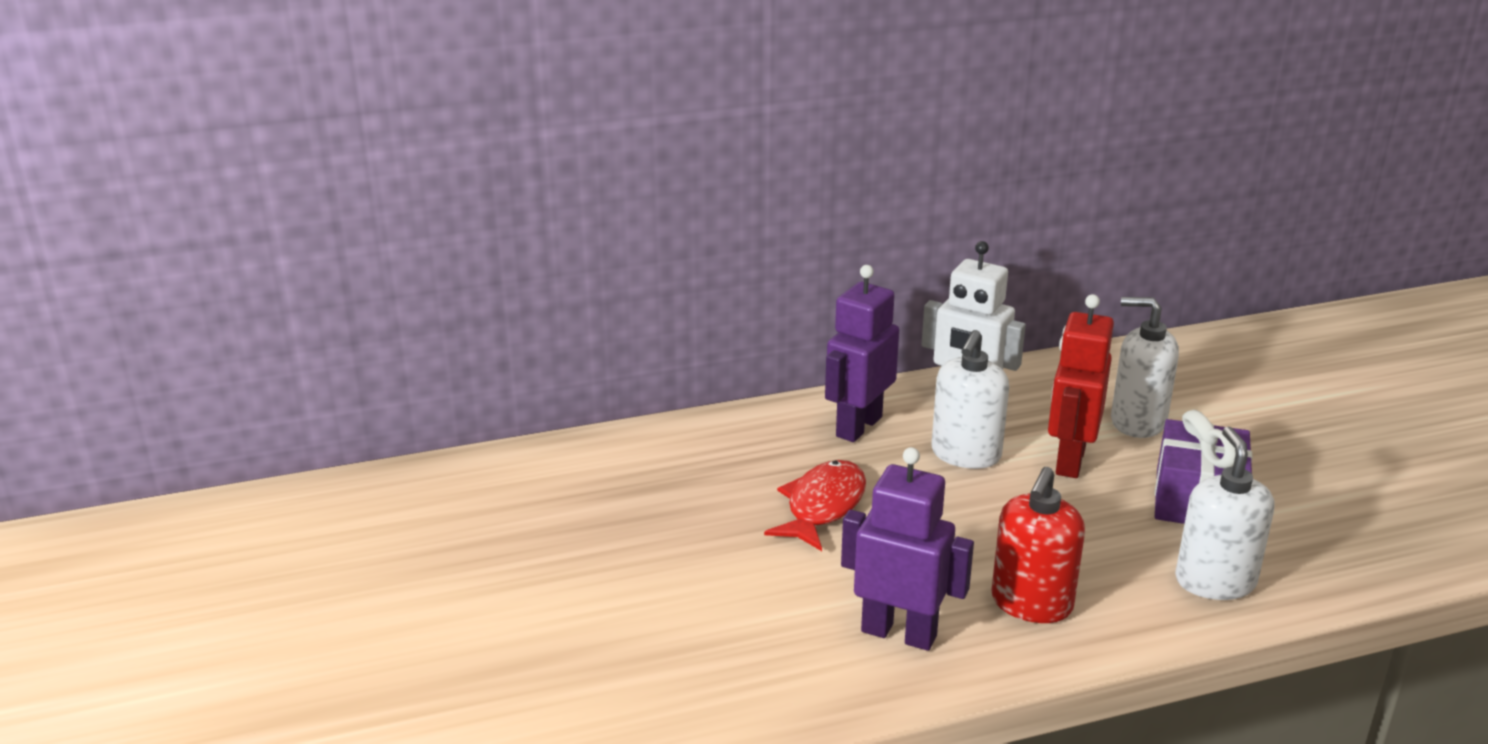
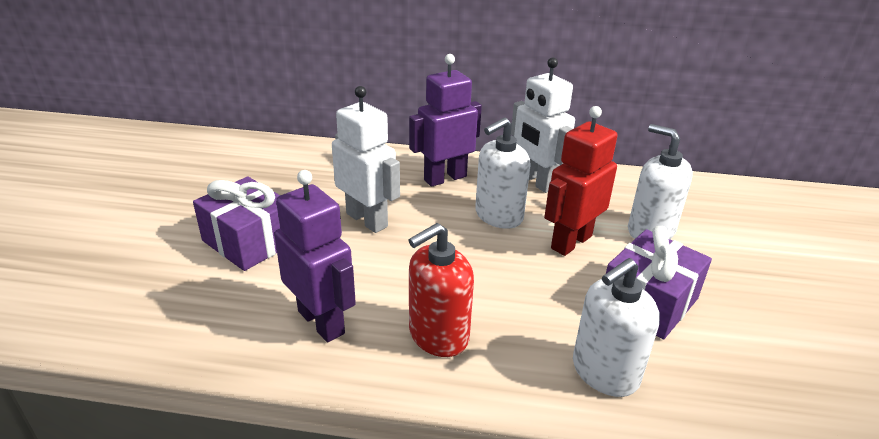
camera: 25 degrees right, 5 degrees up
red fish [764,460,866,551] -> white robot [332,86,400,233]
white soap dispenser [1175,426,1274,600] -> white soap dispenser turned 150 degrees counterclockwise [573,258,660,397]
none -> purple gift [193,176,280,271]

